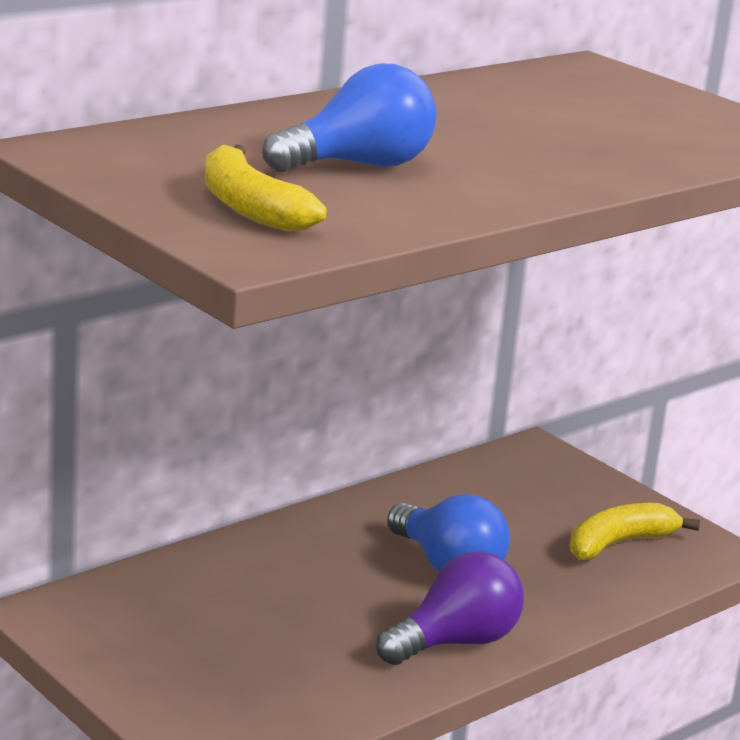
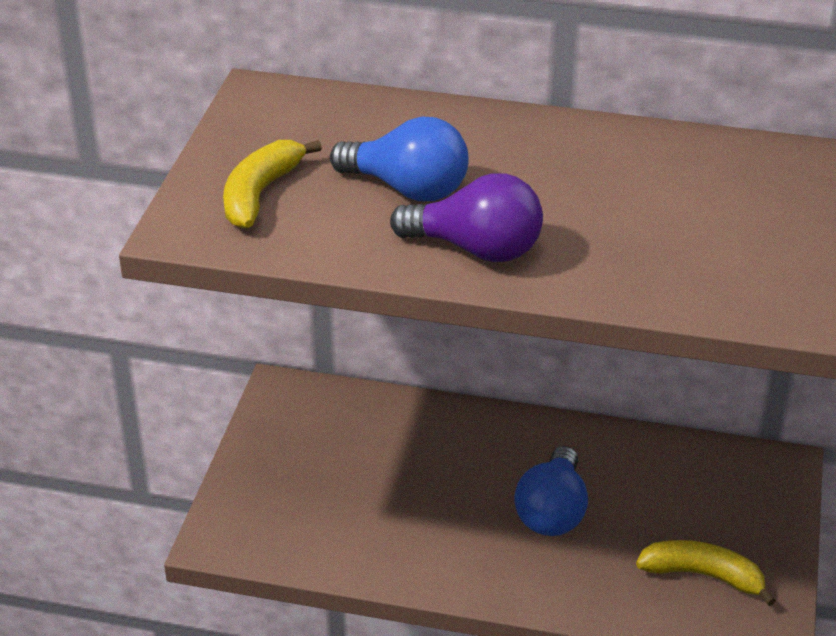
camera: 55 degrees right, 15 degrees up
purple light bulb [376,551,524,665] -> purple light bulb moved to [390,174,543,262]

